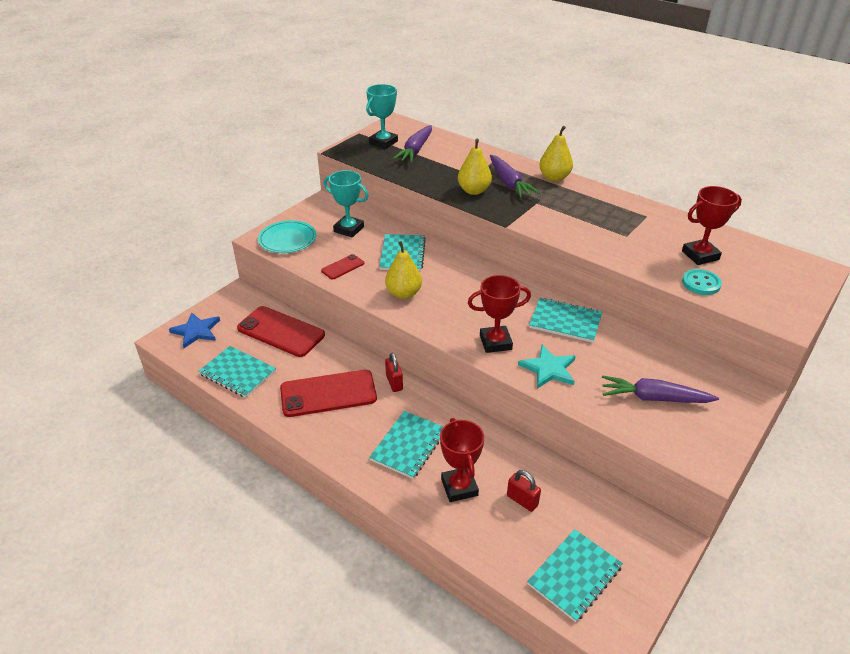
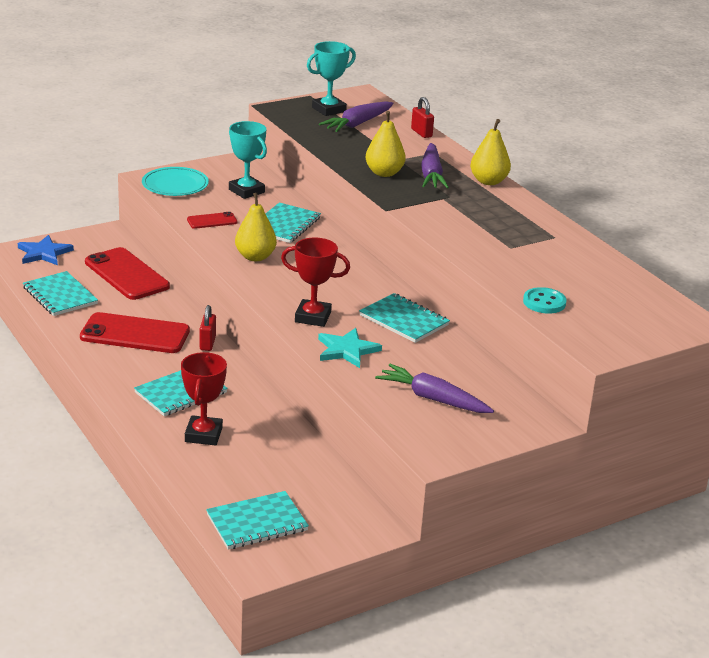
camera: 20 degrees right, 10 degrees down
red padlock [507,470,541,512] -> red padlock moved to [411,97,434,138]
red trophy [682,186,742,265] -> none

